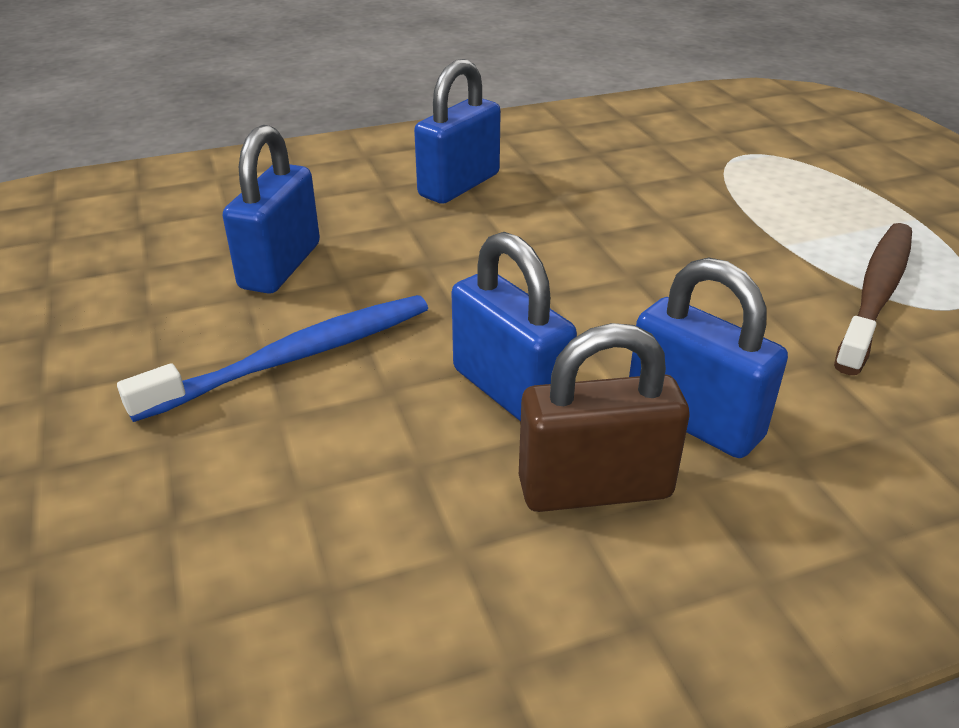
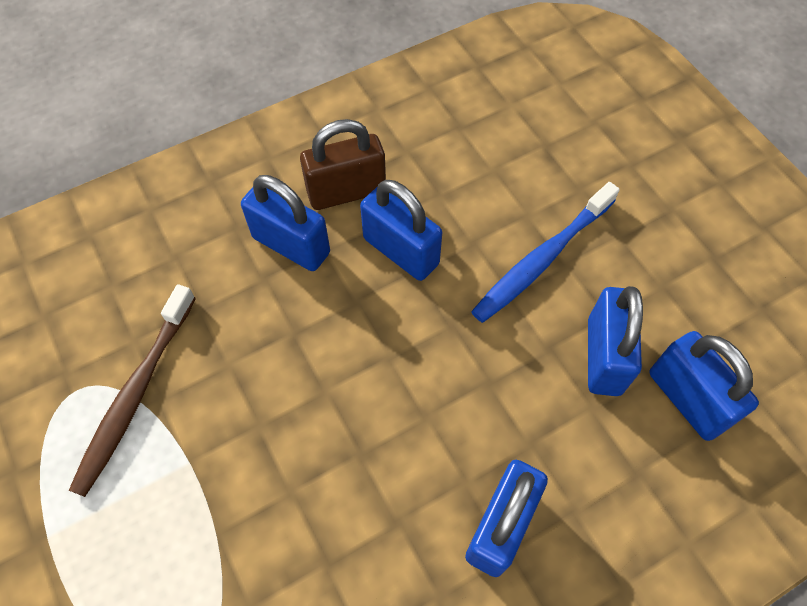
camera: 170 degrees right, 25 degrees up
none -> blue padlock [649,331,759,441]

